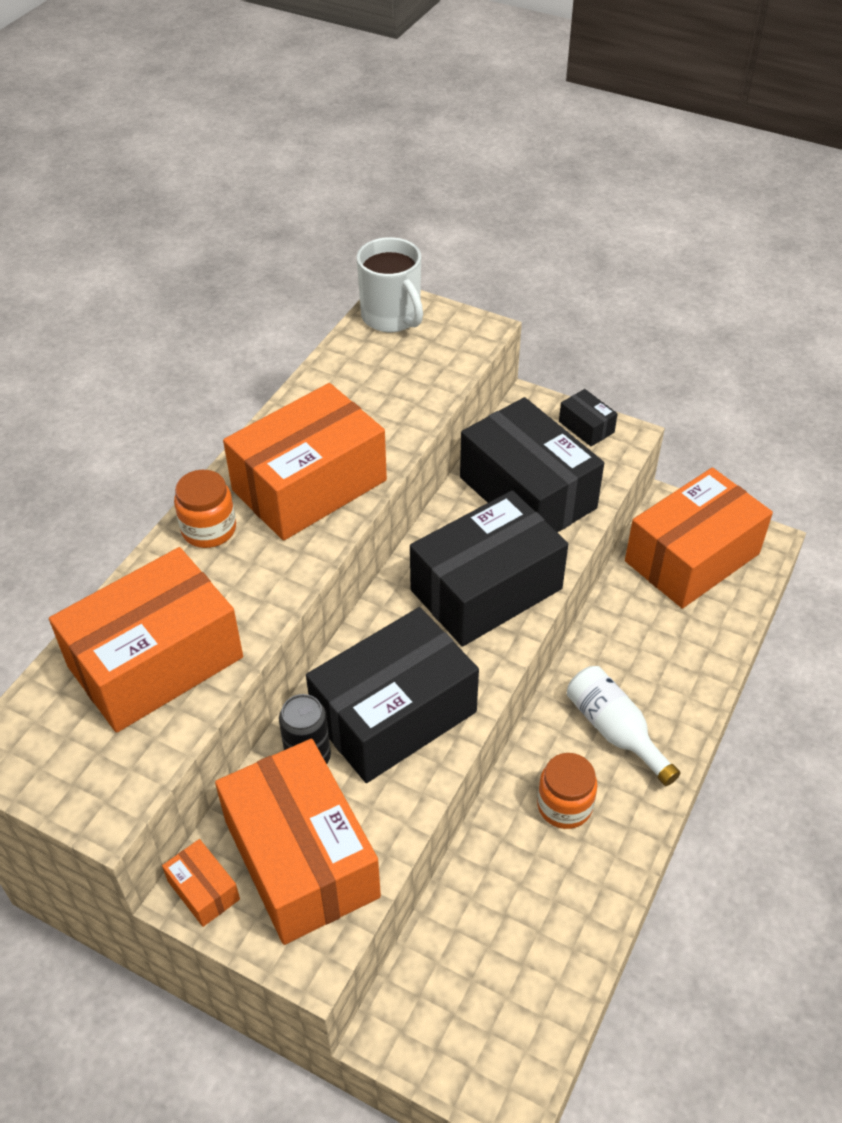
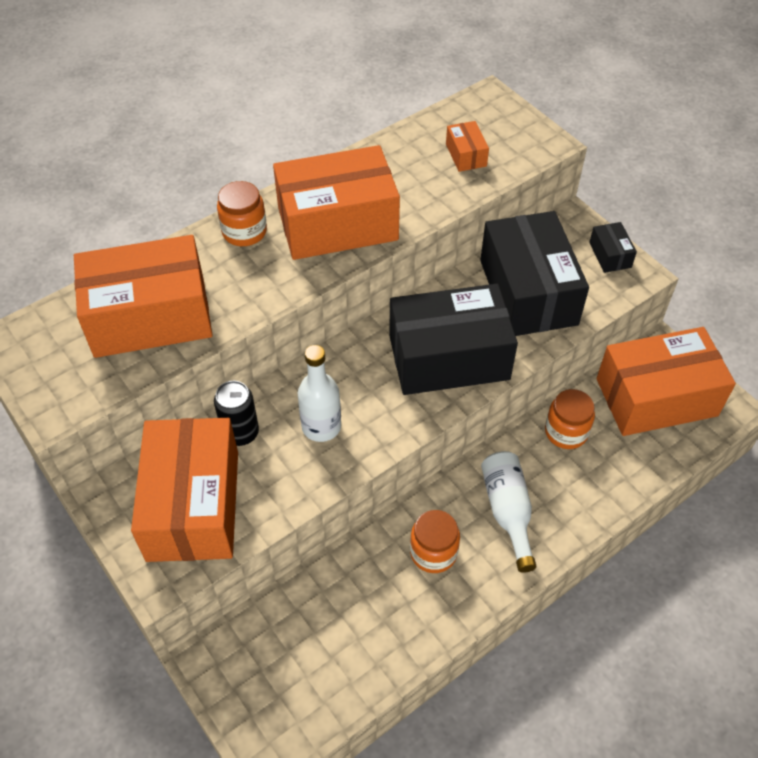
camera: 25 degrees right, 5 degrees up
orange box [162,839,240,927] -> orange box moved to [446,121,489,172]
black box [306,607,479,783] -> white bottle [298,345,341,442]
white mug [357,237,423,332] -> none
none -> orange jar [545,389,595,449]

